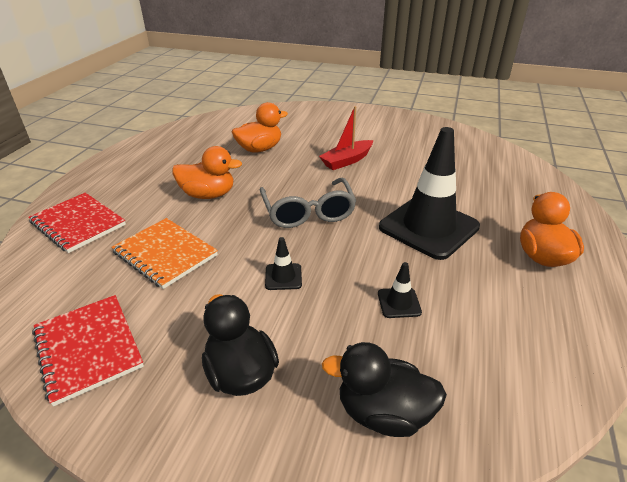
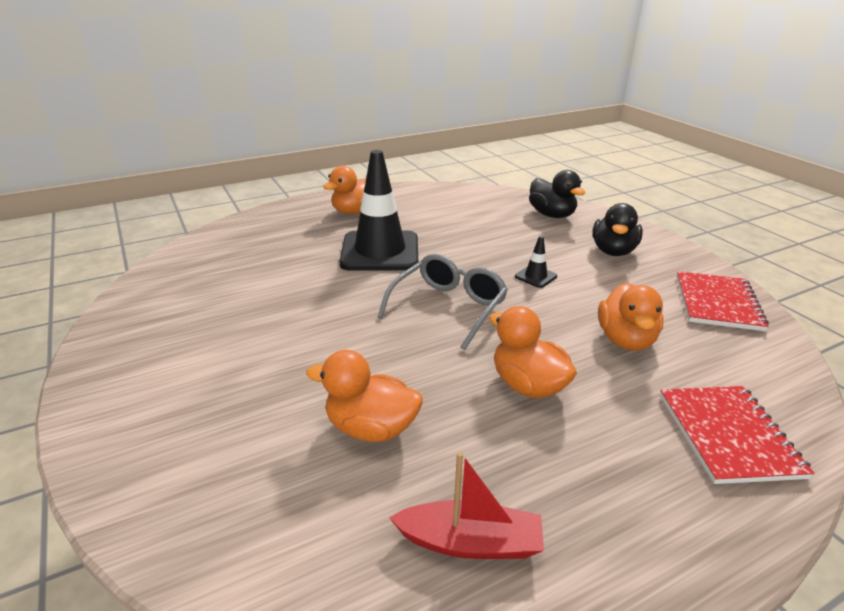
camera: 135 degrees left, 5 degrees down
orange notebook [112,218,218,289] -> orange duck [598,283,664,351]
red boat [319,106,373,170] -> red boat moved to [389,452,544,559]
black traffic cone [378,262,422,318] -> none

